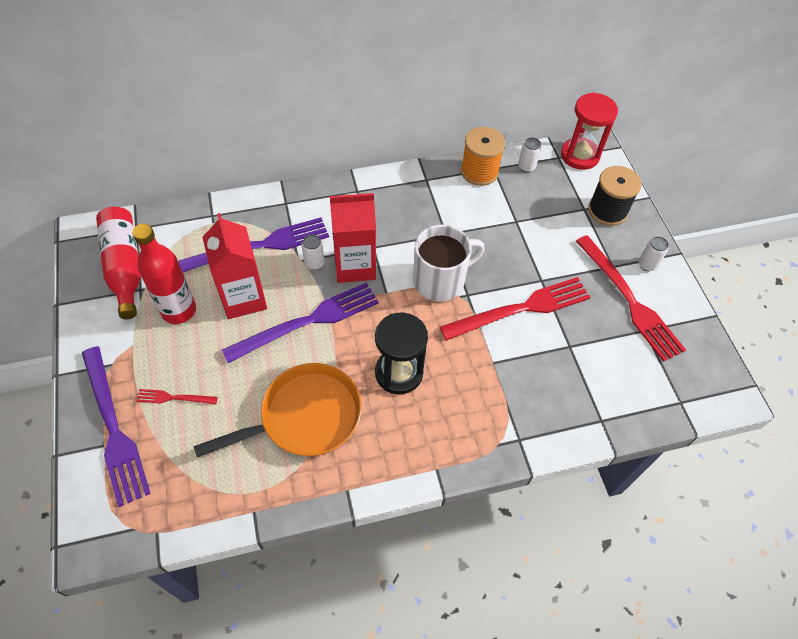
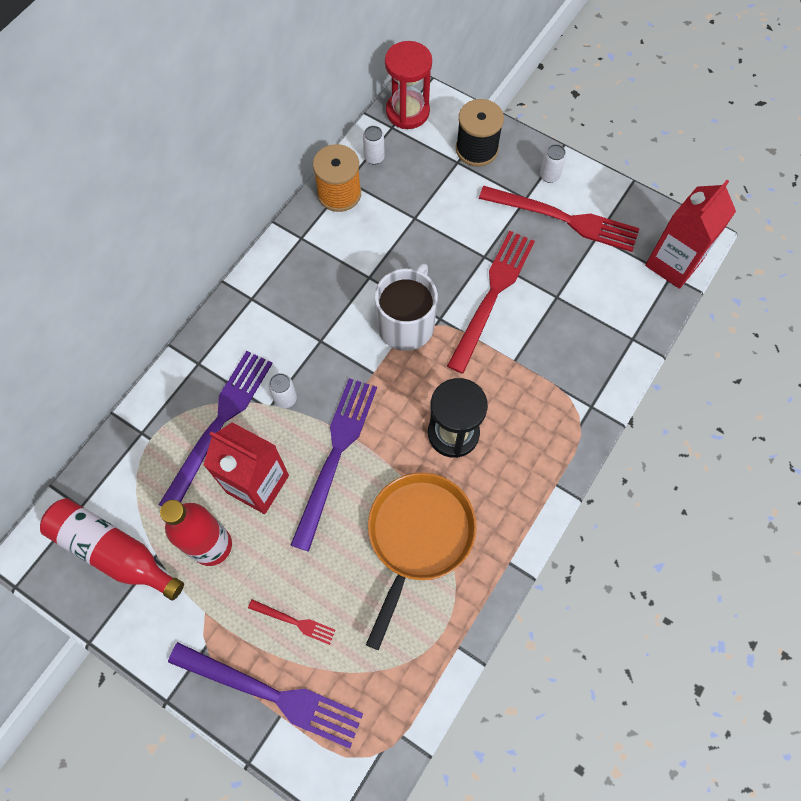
camera: 40 degrees left, 10 degrees up
red fork [136,389,218,404] -> red fork turned 120 degrees counterclockwise [248,599,335,645]
red carton [330,193,376,283] -> red carton moved to [645,180,736,289]

